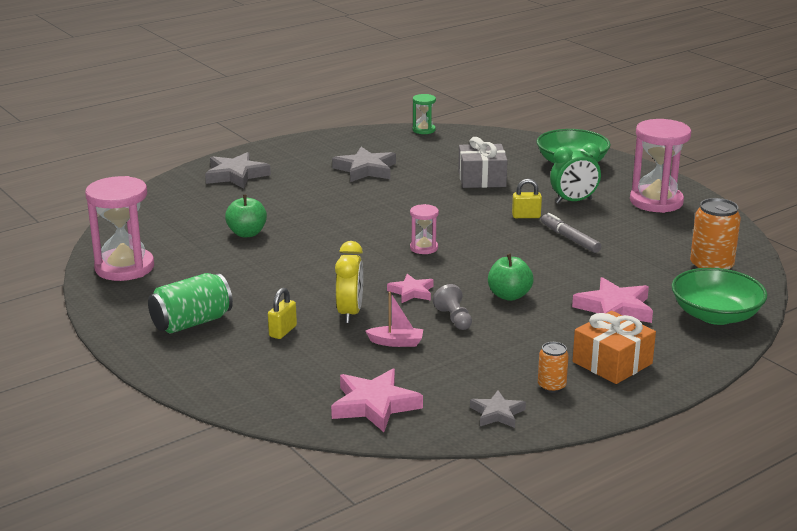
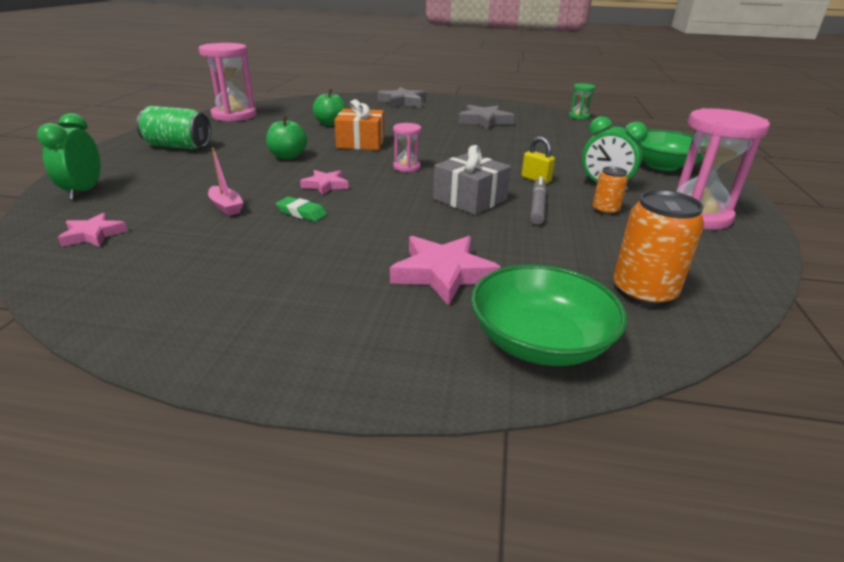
camera: 45 degrees right, 5 degrees up
yellow padlock [268,288,297,339] -> none
pink star [331,369,423,432] -> pink star [58,213,128,247], size x0.60
yellow clock [335,241,363,323] -> none
grey pawn [433,284,472,330] -> green eraser [276,197,327,222]
grey gift [458,137,508,188] -> grey gift moved to [433,145,511,215]
grey star [470,390,526,428] -> none
green apple [488,254,534,301] -> green apple moved to [266,116,307,160]
orange can [538,342,569,393] -> orange can moved to [593,166,628,215]
orange gift [573,311,656,384] -> orange gift moved to [334,99,384,150]
none -> green clock [37,113,100,200]

